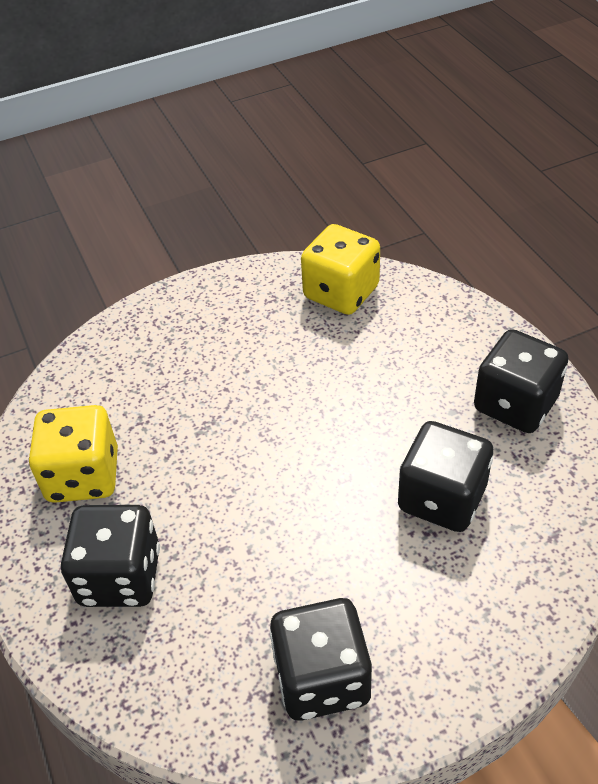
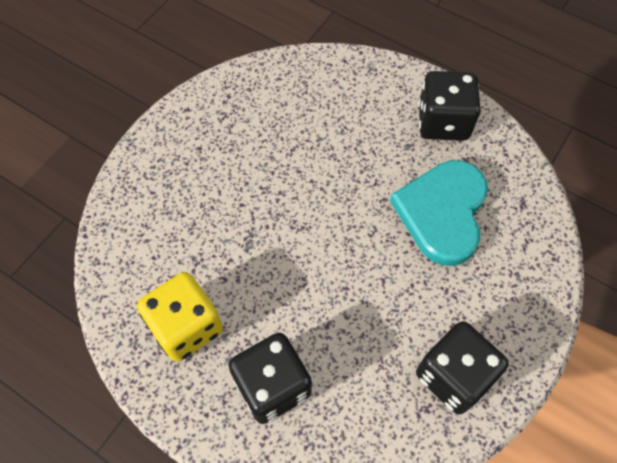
camera: 35 degrees left, 15 degrees up
yellow dice [301,224,380,315] -> none
black dice [398,421,493,532] -> turquoise heart [390,160,488,266]

